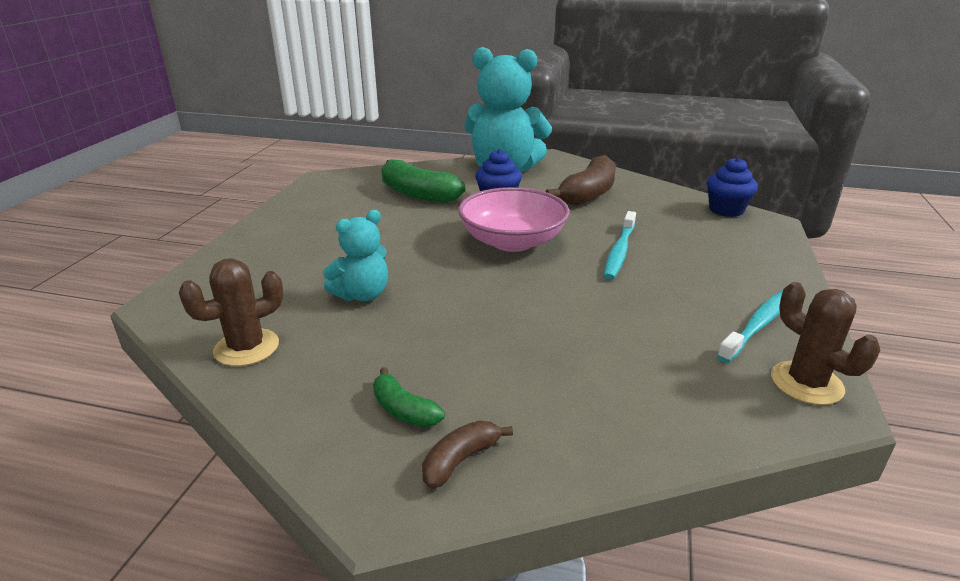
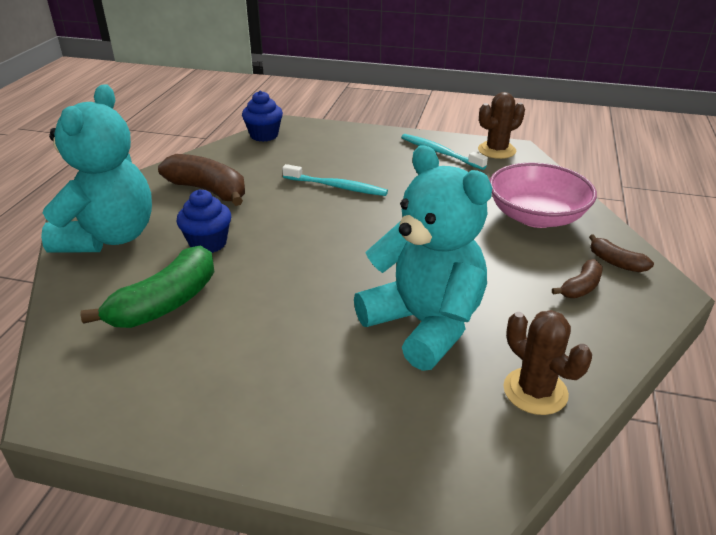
camera: 90 degrees left, 5 degrees up
turquoise teddy bear [323,210,388,301] -> turquoise teddy bear [354,145,492,371], size x1.91
green banana [373,367,445,427] -> brown banana [552,259,603,298]
pink bowl [458,187,570,252] -> pink bowl moved to [489,162,597,228]

